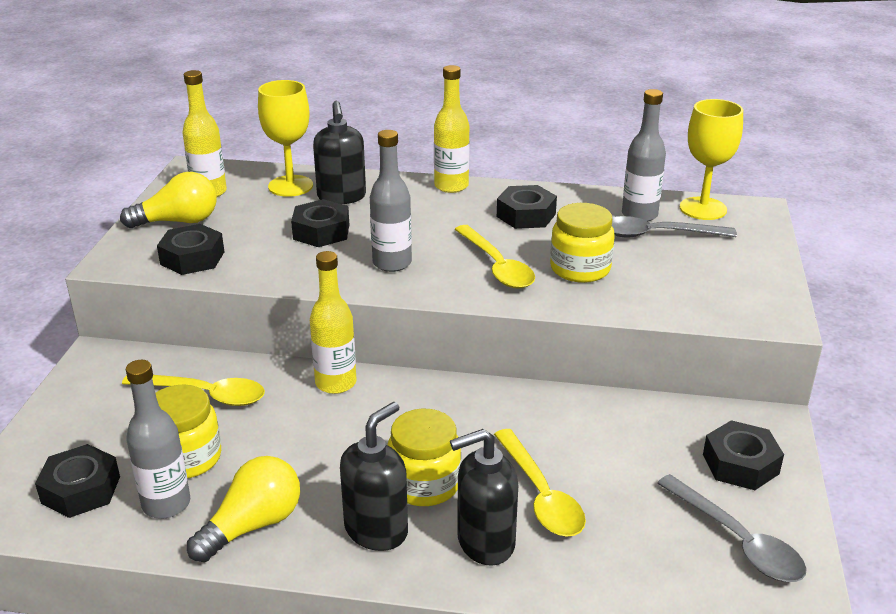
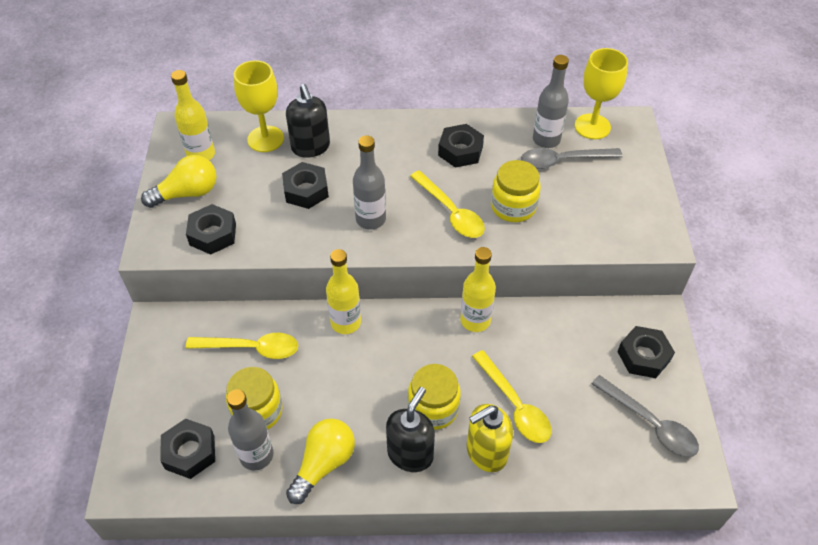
camera: 10 degrees left, 20 degrees up
yellow bottle [434,65,470,193] -> yellow bottle moved to [460,247,496,332]
black soap dispenser [450,429,518,566] -> yellow soap dispenser [467,404,513,472]

